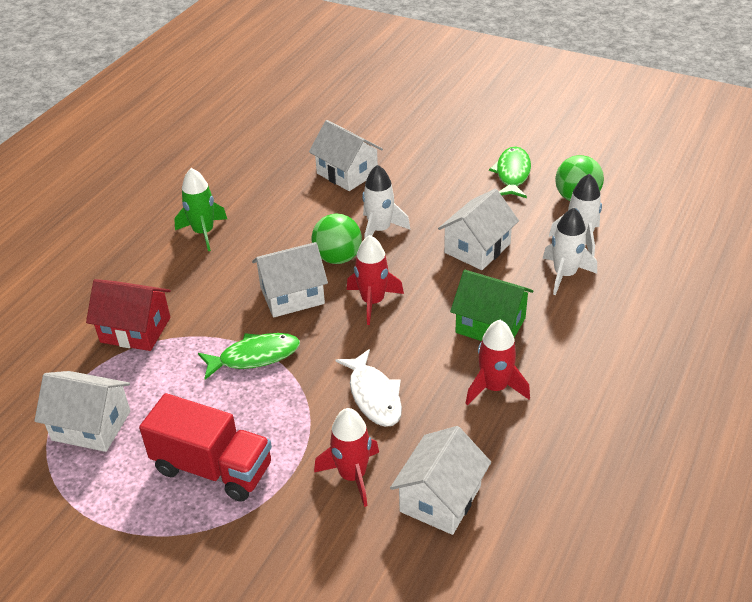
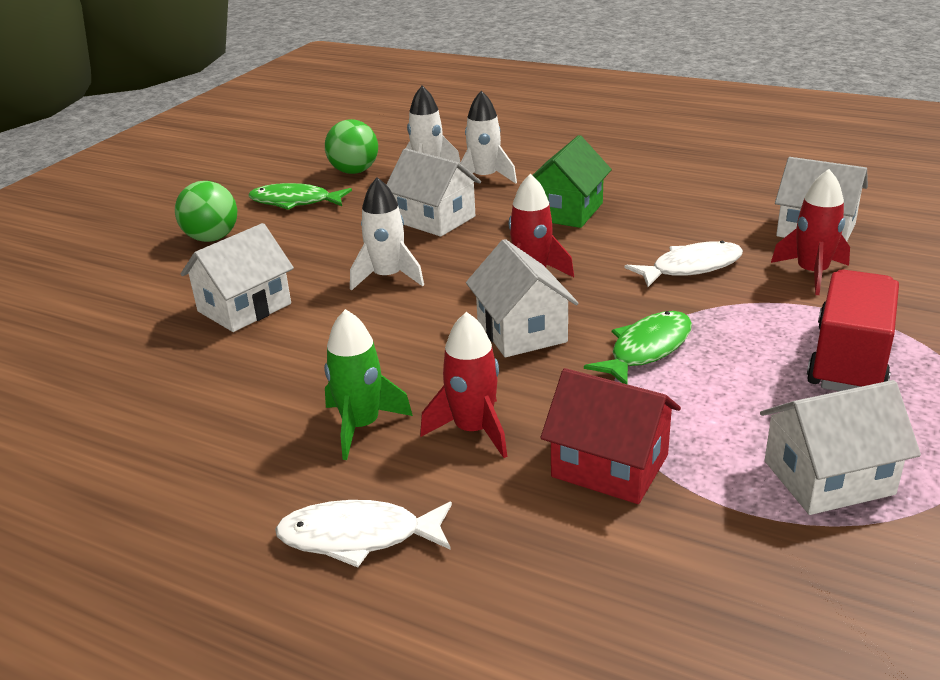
camera: 90 degrees left, 10 degrees down
white house [34,371,130,452] -> white house turned 60 degrees clockwise [760,380,921,515]
red house [86,279,171,351] -> red house turned 75 degrees counterclockwise [541,368,681,504]
green fish [198,333,300,380] -> green fish turned 60 degrees clockwise [584,311,692,384]
green ball [312,214,362,264] -> green ball moved to [175,181,237,242]
red rocket [466,320,530,405] -> red rocket moved to [420,312,507,458]
none -> white fish [275,500,452,567]

